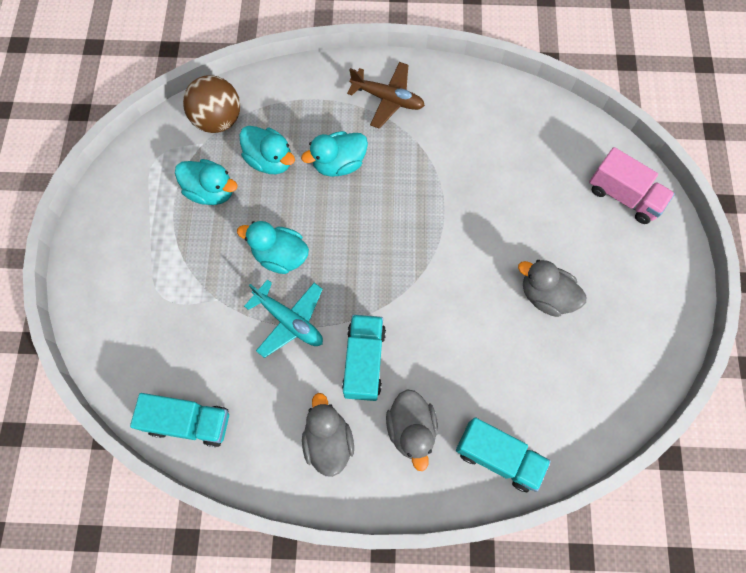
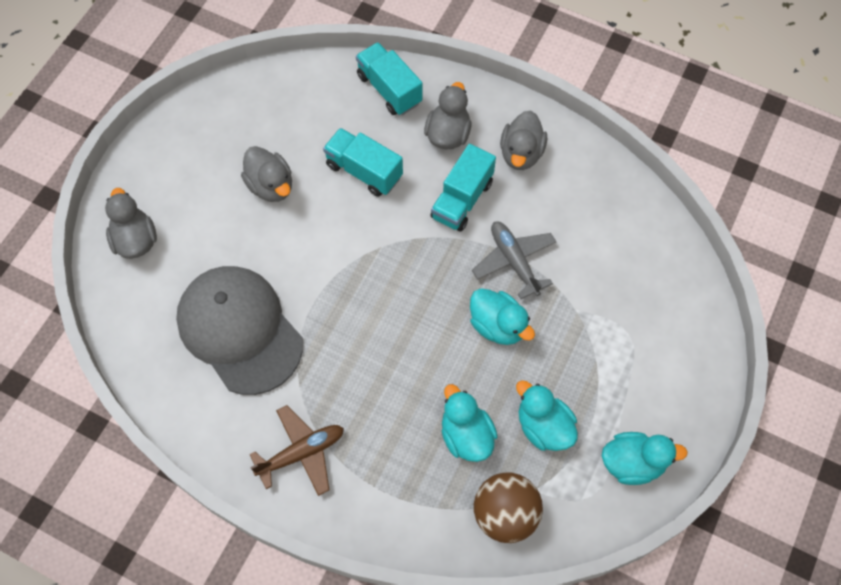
camera: 155 degrees left, 5 degrees down
turquoise truck [130,393,229,447] -> turquoise truck moved to [323,128,403,197]
turquoise plane [244,279,323,358] -> grey plane [472,221,556,299]
turquoise duck [301,131,368,177] -> turquoise duck moved to [602,432,688,485]
brown plane [347,62,425,129] -> brown plane turned 105 degrees clockwise [250,405,344,496]
pink truck [589,147,675,224] -> grey duck [105,188,157,259]
none -> grey cap [176,266,303,395]

